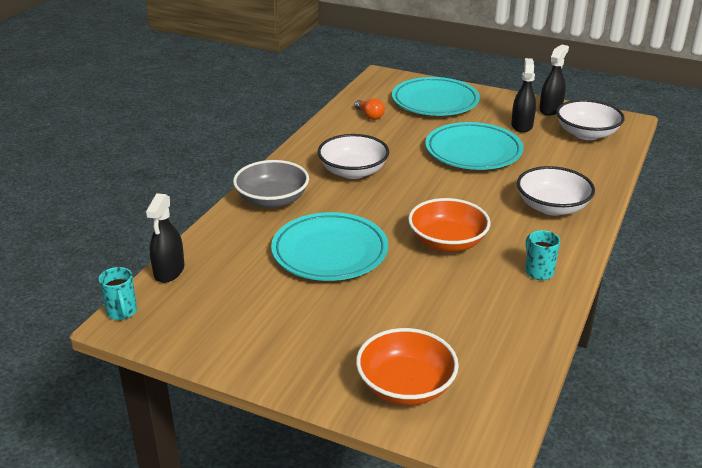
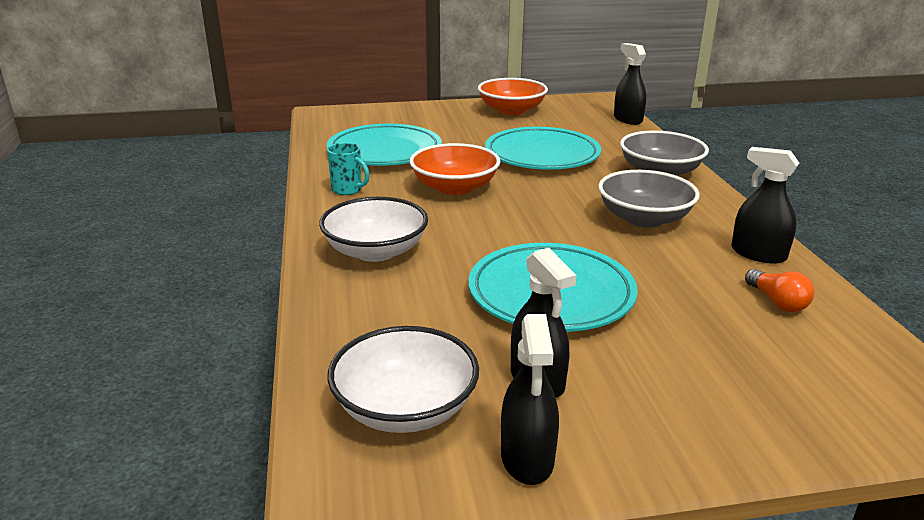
camera: 145 degrees right, 5 degrees down
turquoise mug [99,267,137,320] -> none
white bowl [318,134,389,179] -> grey bowl [598,170,700,228]
orange light bulb [355,98,385,120] -> orange light bulb turned 135 degrees counterclockwise [745,269,814,312]
orange bowl [356,328,459,405] -> orange bowl moved to [478,78,548,115]
turquoise plate [392,77,480,116] -> turquoise plate moved to [327,124,442,166]
none -> black spray bottle [731,147,799,264]

